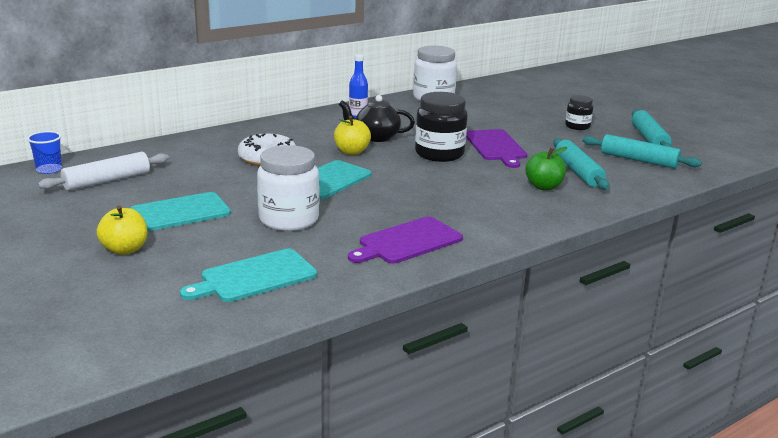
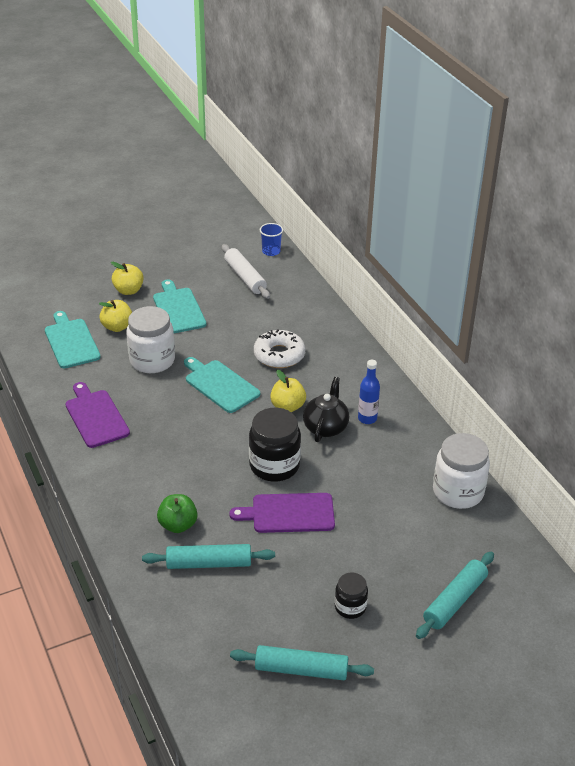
camera: 100 degrees right, 15 degrees up
turquoise rolling pin [582,134,702,169] -> turquoise rolling pin moved to [416,552,494,639]
none -> yellow apple [99,300,132,332]

